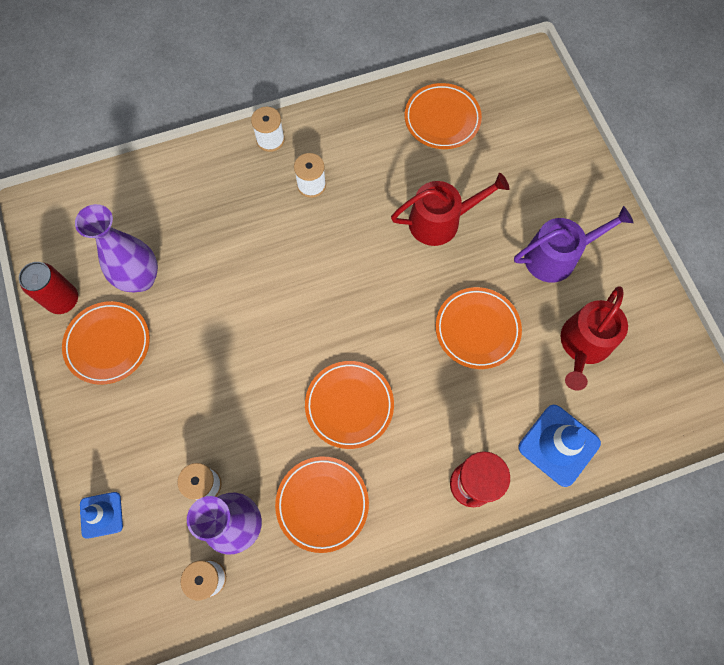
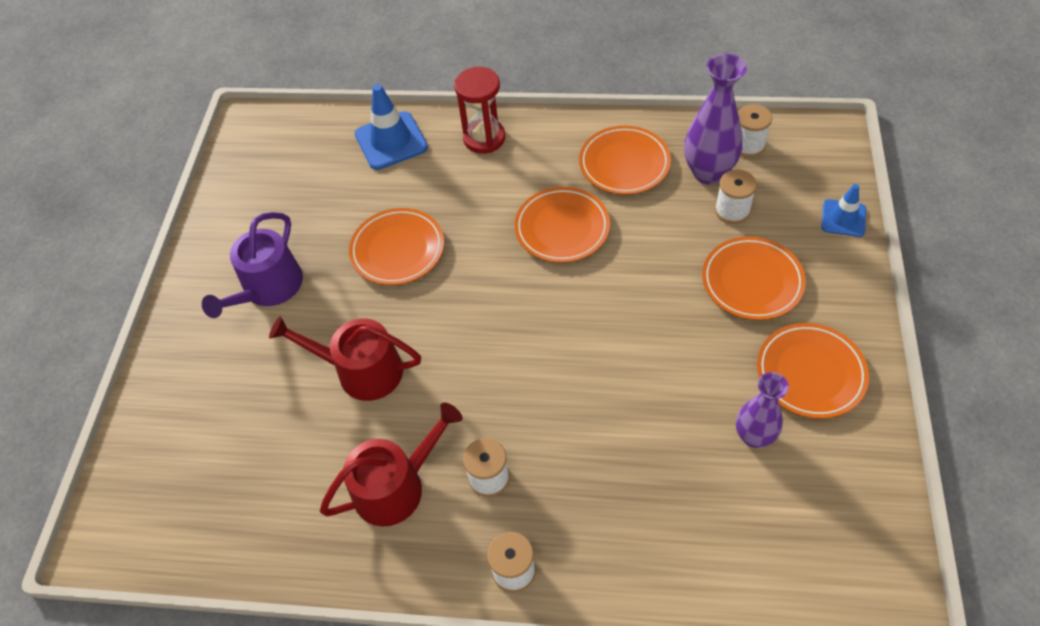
camera: 150 degrees left, 15 degrees down
red can [19,262,78,314] -> none
purple vase [75,204,158,292] -> purple vase [736,372,789,448], size x0.65
orange plate [405,83,482,149] -> orange plate moved to [702,236,806,320]
purple watering can [514,206,634,282] -> purple watering can turned 75 degrees counterclockwise [202,212,303,318]
red watering can [561,286,628,391] -> red watering can moved to [320,402,463,526]

